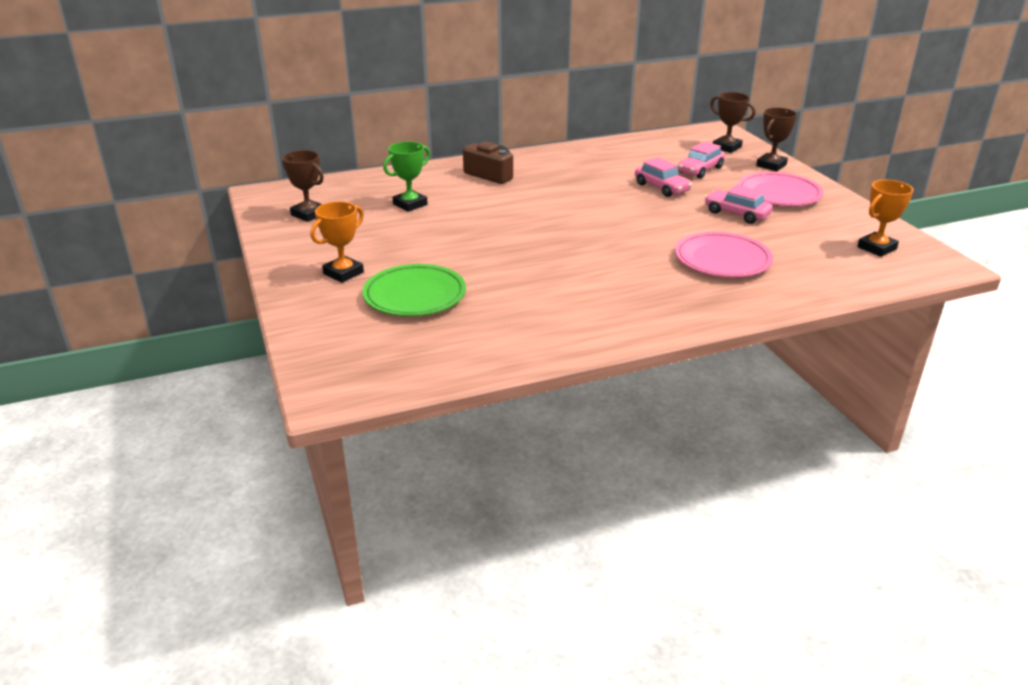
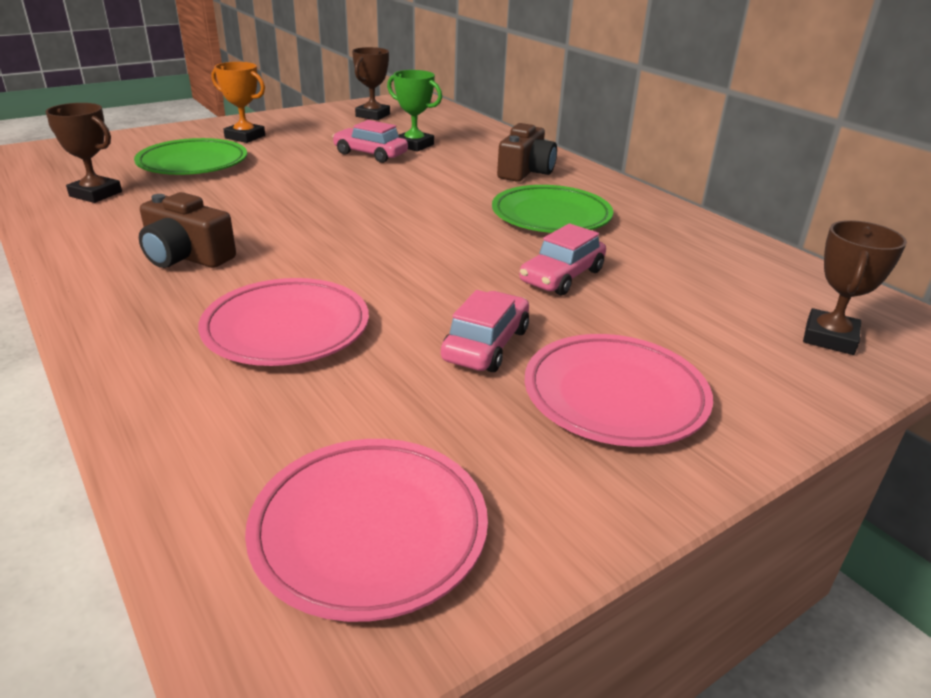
camera: 75 degrees right, 0 degrees up
pink car [678,141,725,178] -> pink car moved to [332,120,408,163]
brown trophy [756,108,797,171] -> brown trophy moved to [45,103,122,203]
orange trophy [857,180,914,257] -> pink plate [245,439,488,622]
none -> brown camera [139,192,236,268]
none -> green plate [492,185,613,233]

